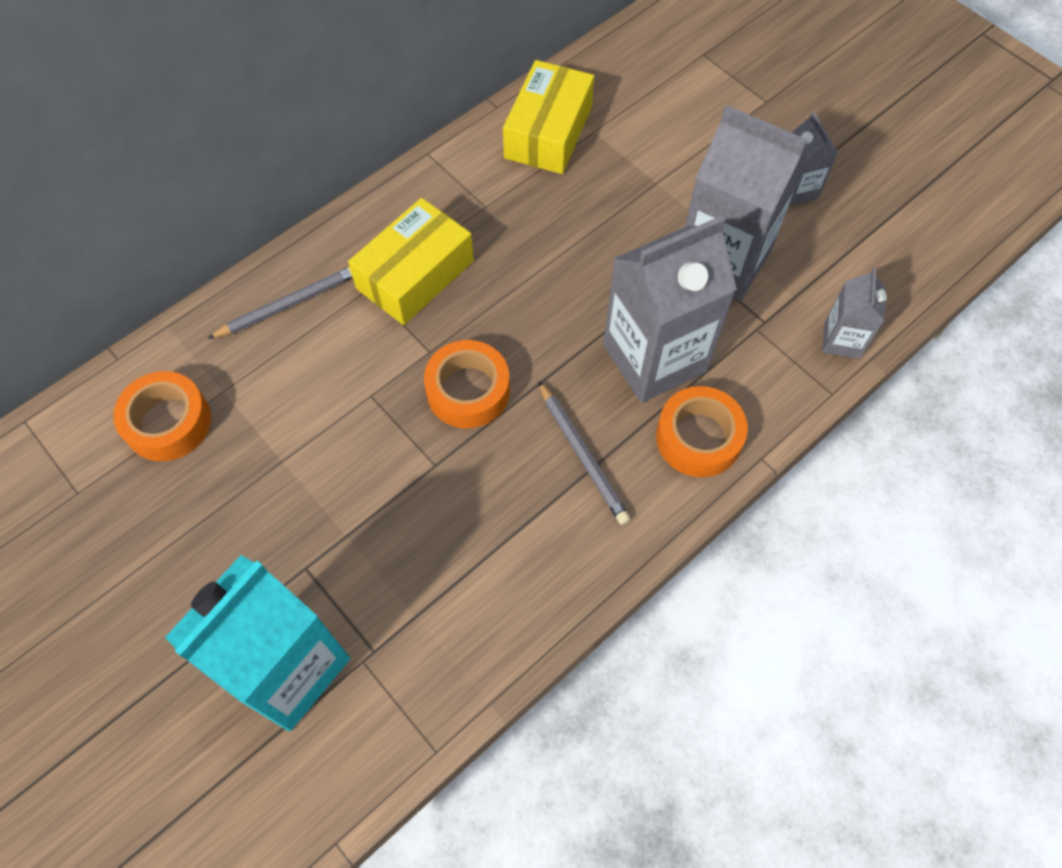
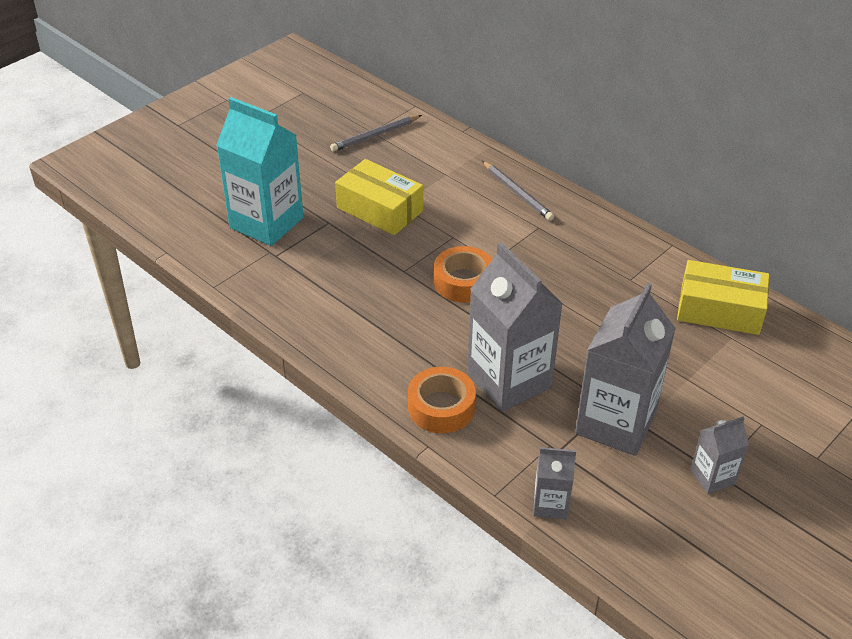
camera: 85 degrees right, 20 degrees down
orange tape [113,371,211,461] -> none
yellow box [348,198,474,325] -> yellow box moved to [335,159,423,235]
grey pencil [538,381,630,525] -> grey pencil moved to [330,115,422,152]

